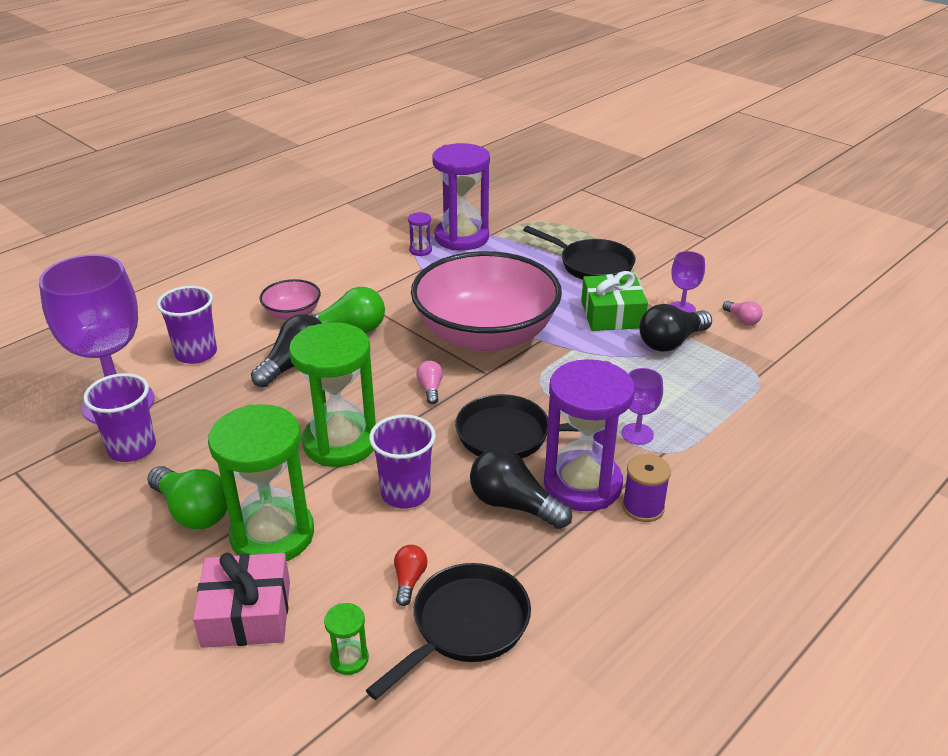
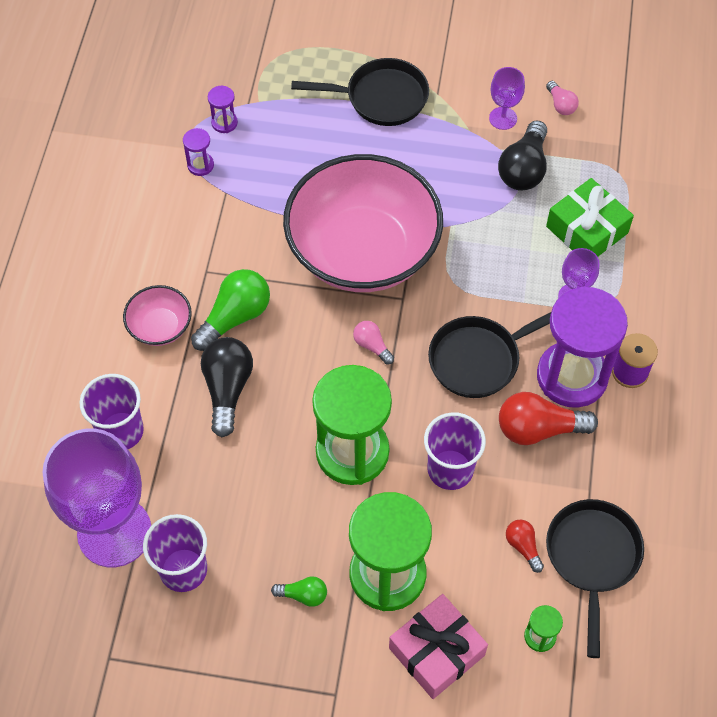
camera: 35 degrees left, 25 degrees up
green light bulb [147,466,228,529] -> green light bulb [271,576,327,607], size x0.53
purple hourglass [432,143,490,250] -> purple hourglass [208,86,238,133], size x0.41
black light bulb [470,448,572,529] -> red light bulb [499,392,598,445]
green gift [581,271,648,331] -> green gift moved to [546,178,634,257]
pink light bulb [723,301,763,325] -> pink light bulb turned 45 degrees clockwise [546,81,579,115]

